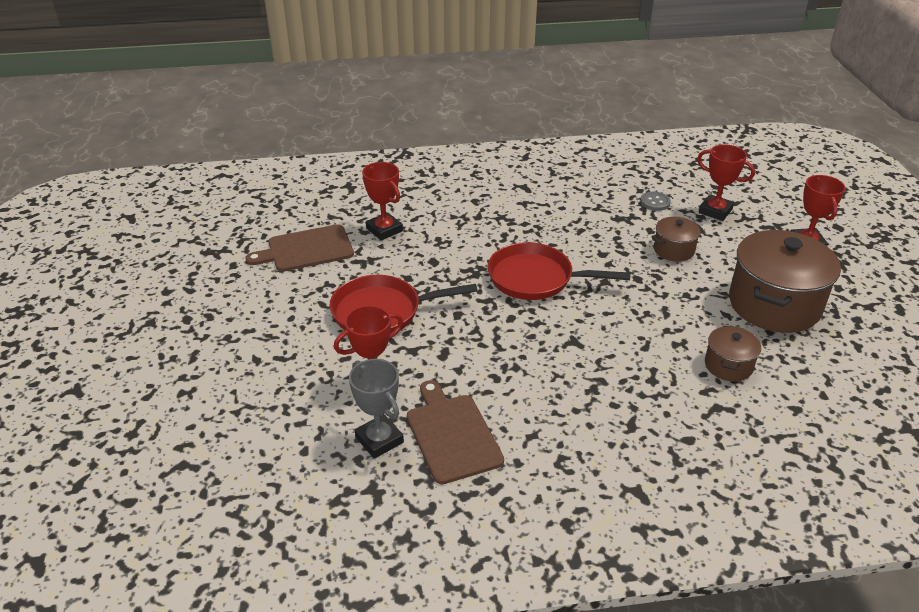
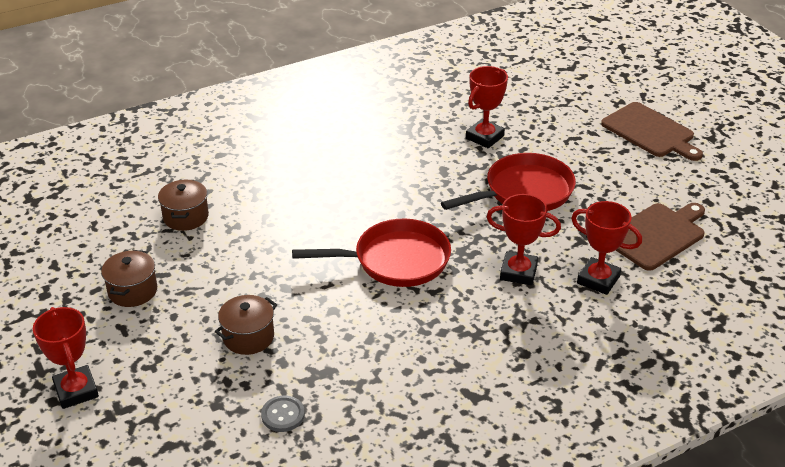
camera: 160 degrees right, 0 degrees up
grey trophy [349,359,404,459] -> none
brown cutting board [407,380,504,484] -> brown cutting board moved to [601,102,703,161]
red trophy [697,144,755,221] -> red trophy moved to [487,194,561,285]
brown pot [729,230,841,333] -> brown pot [101,250,157,307], size x0.49

